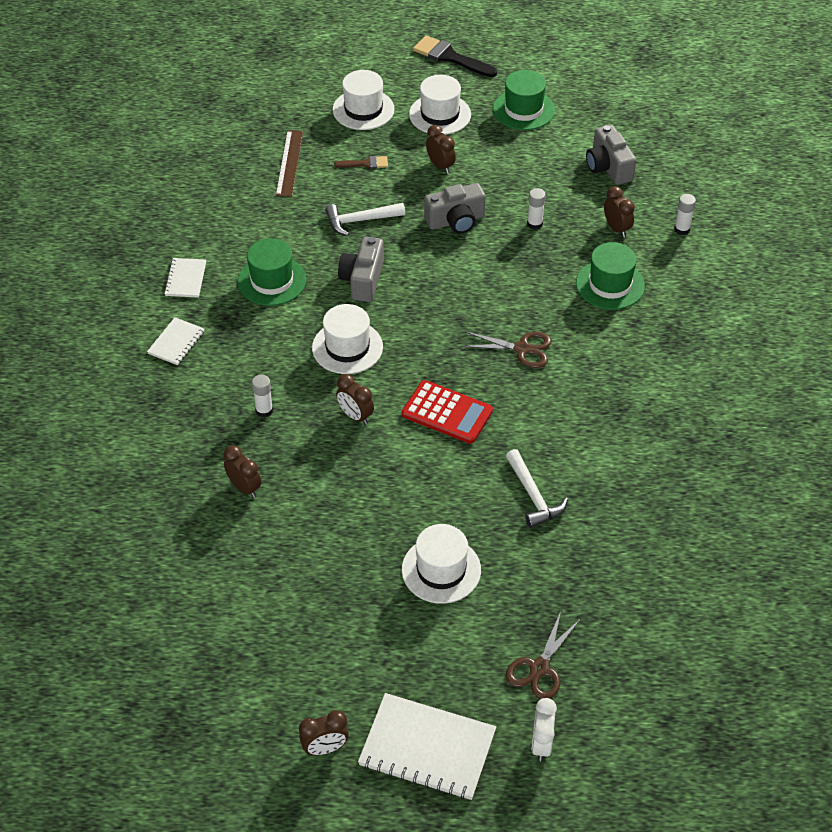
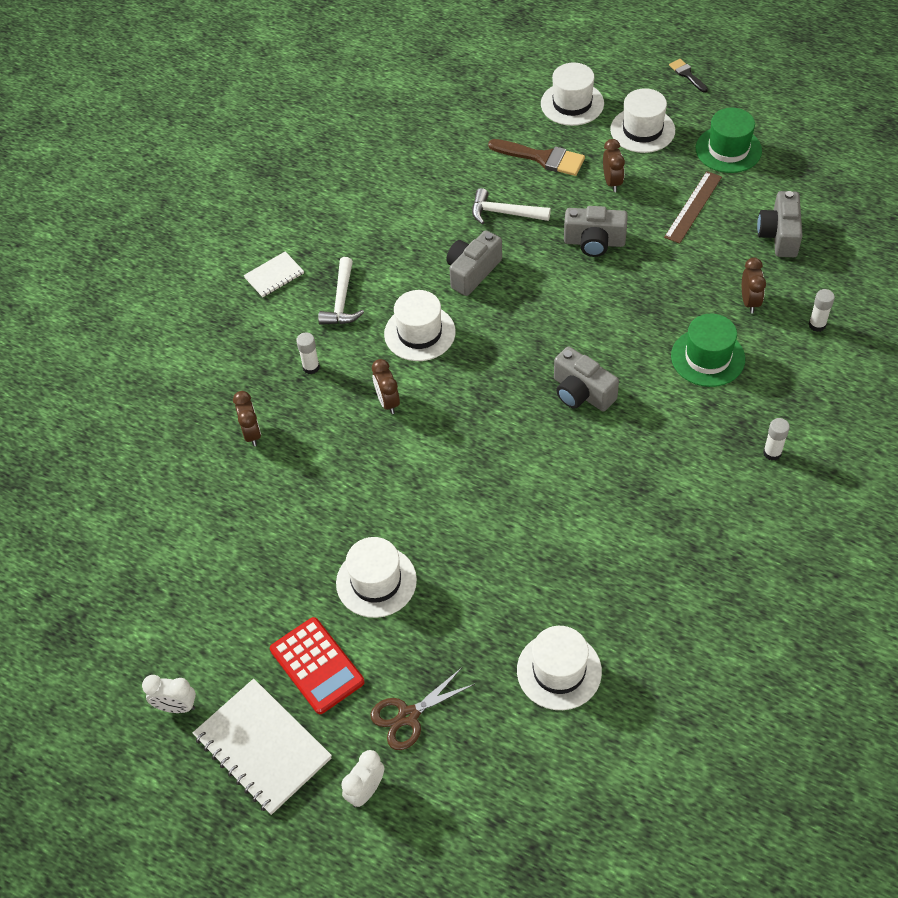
camera: 30 degrees right, 5 degrees up
white notebook [164,258,206,298] -> none
green hat [238,238,306,306] -> none
brown ruler [276,130,303,197] -> brown ruler moved to [664,171,722,244]
brown clock [299,710,349,755] -> white clock [142,675,196,713]
brown brush [334,156,388,169] -> brown brush [488,139,585,176], size x1.80
red calculator [402,380,493,444] -> red calculator moved to [270,617,365,714]
black brush [413,35,497,77] -> black brush [669,59,708,93], size x0.55
brown scissors [461,332,552,368] -> grey camera [554,347,619,411]
white hammer [506,449,568,528] -> white hammer moved to [318,257,364,325]
white glue stick [527,188,546,230] -> white glue stick moved to [763,418,790,461]
none -> white hat [517,626,602,710]

